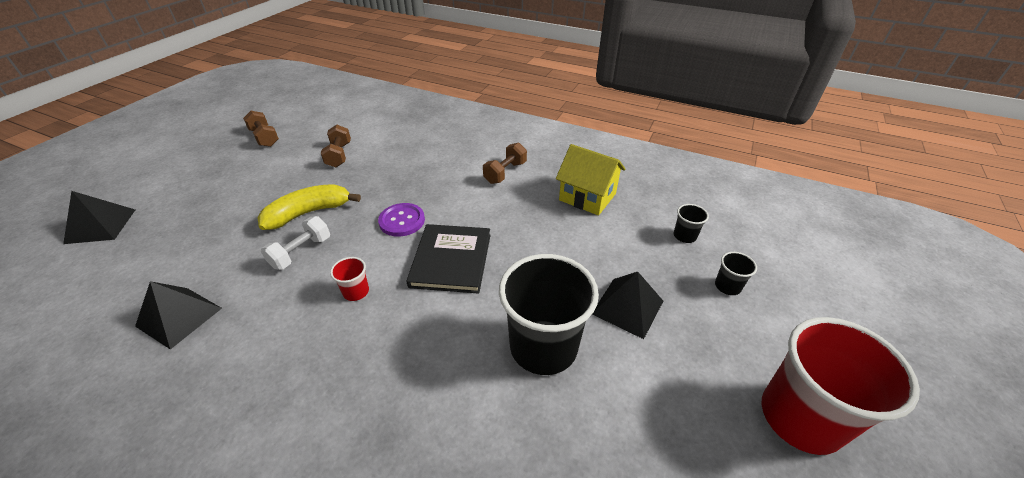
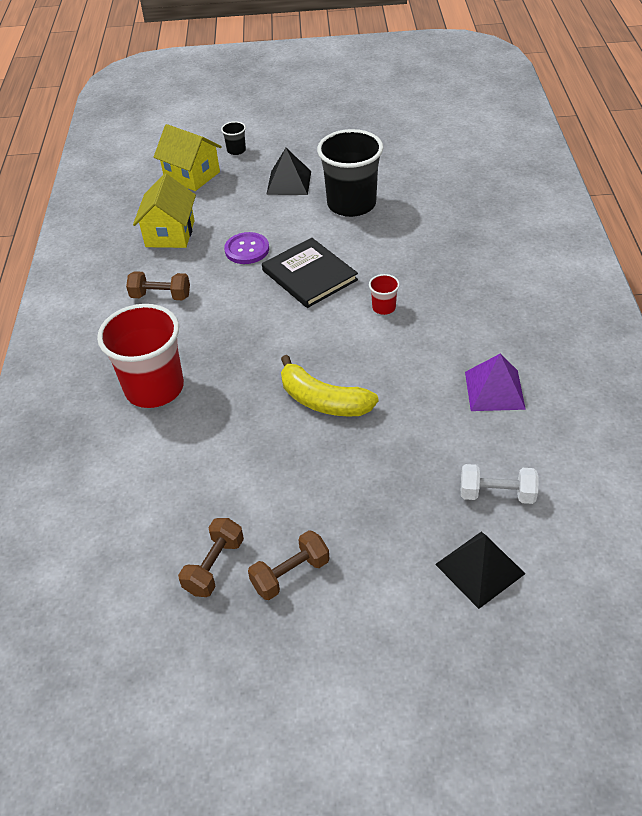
camera: 115 degrees left, 5 degrees up
black pyramid [135,281,222,349] -> purple pyramid [465,354,526,411]
white dumbbell [261,216,330,269] -> white dumbbell moved to [461,464,539,504]
brown dumbbell [321,125,351,167] -> brown dumbbell moved to [248,530,329,600]
purple button [378,203,425,237] -> purple button moved to [224,232,269,264]
black book [406,224,491,294] -> black book turned 75 degrees clockwise [262,238,358,308]
black cup [674,204,709,243] -> yellow house [154,124,222,191]
red cup [762,317,920,455] -> red cup moved to [97,304,184,408]

